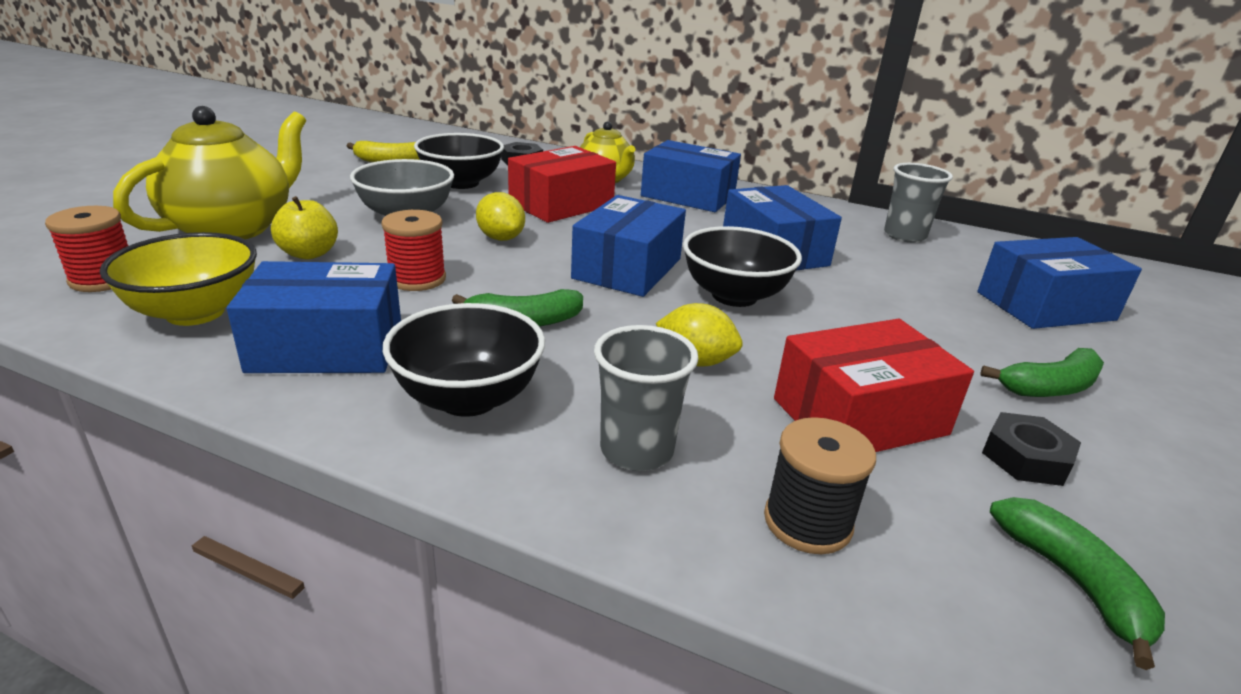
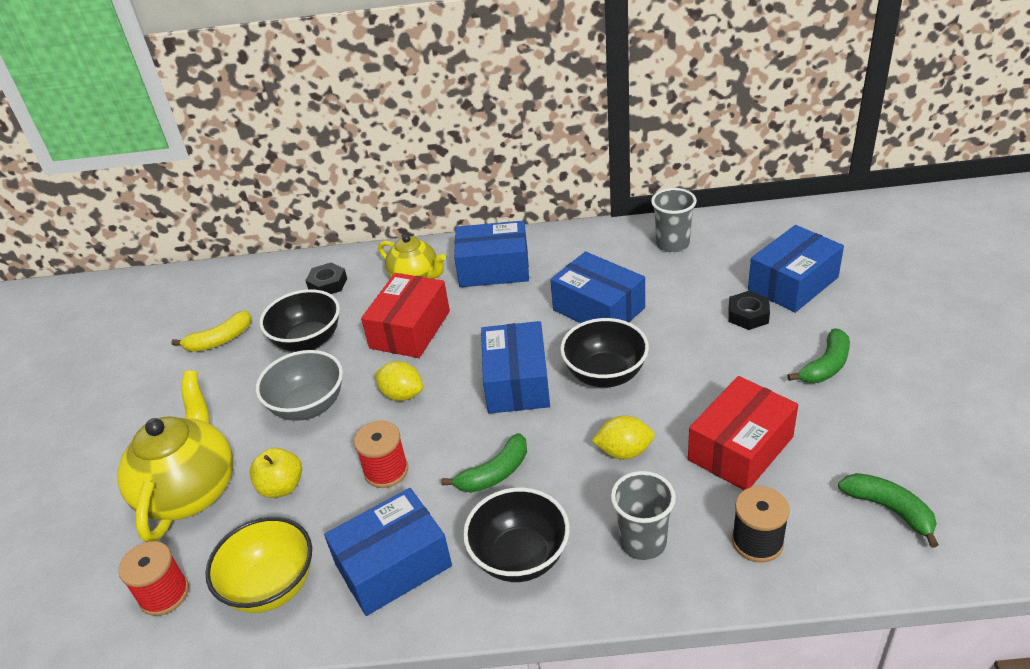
camera: 20 degrees left, 10 degrees up
black nut [982,412,1081,486] -> black nut moved to [729,291,770,330]

